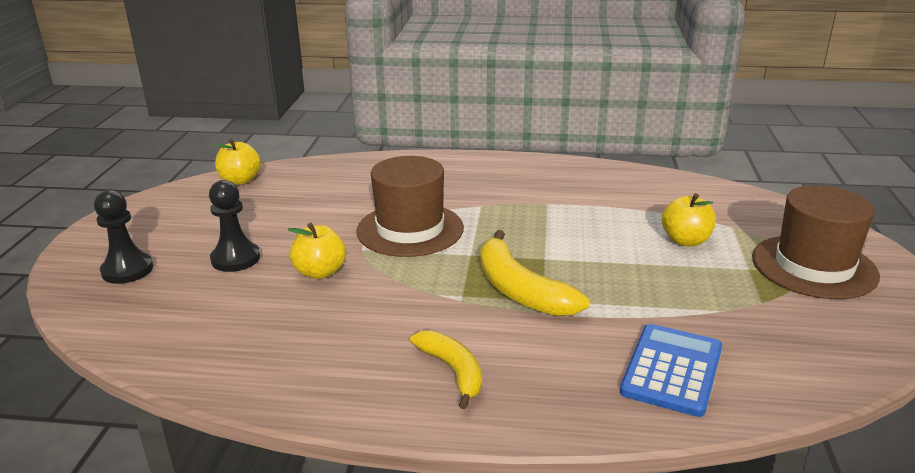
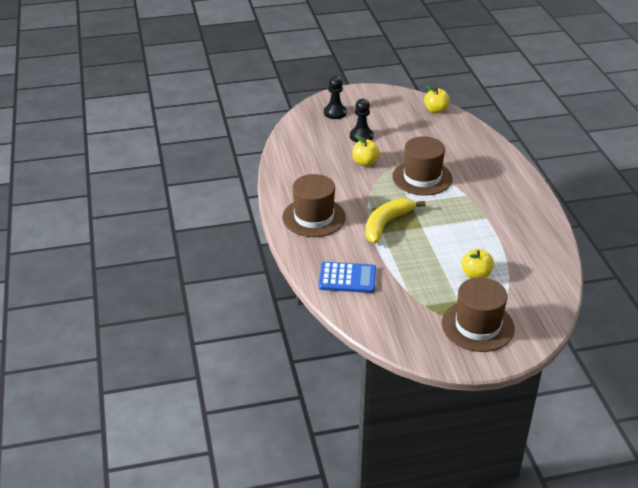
camera: 70 degrees right, 10 degrees up
yellow banana [410,330,482,409] -> brown hat [282,174,346,237]

